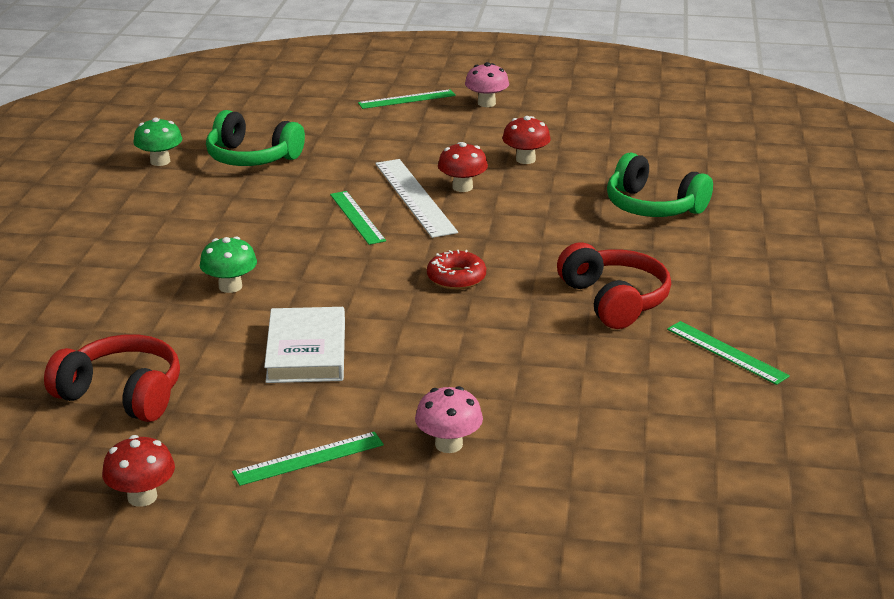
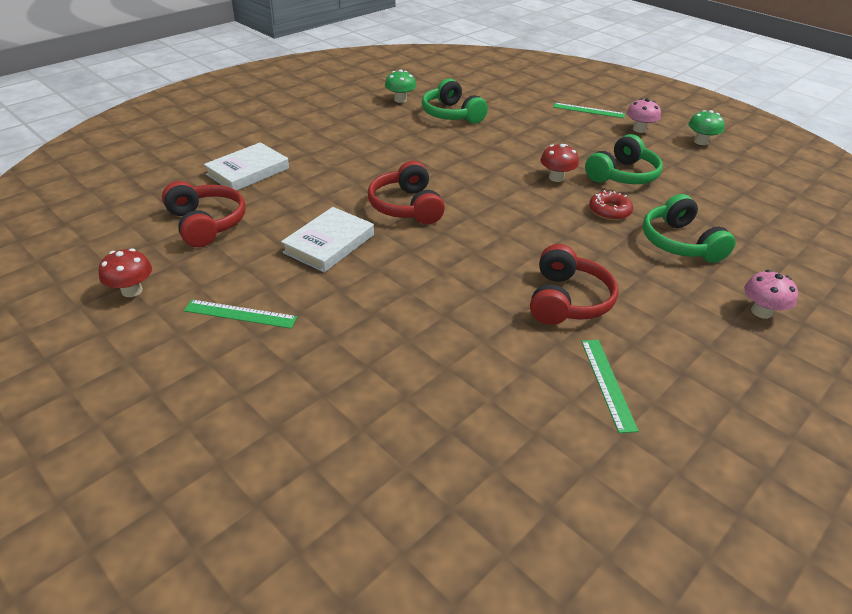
camera: 35 degrees right, 10 degrees up
green mushroom [200,236,257,293] -> green mushroom moved to [688,110,724,145]
green ruler [330,191,386,245] -> none
white ruler [375,159,458,238] -> none
pink mushroom [415,386,483,453] -> pink mushroom moved to [744,270,798,319]
red donut [427,250,486,290] -> red donut moved to [589,190,633,220]
red mushroom [502,116,551,164] -> green headphones [585,134,663,184]
none -> white book [204,142,289,191]
none -> red headphones [368,161,445,224]

